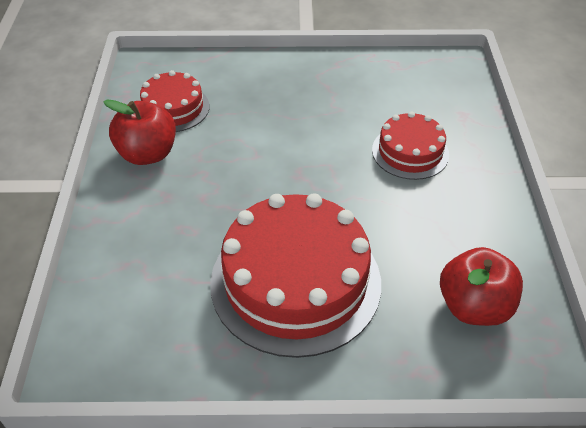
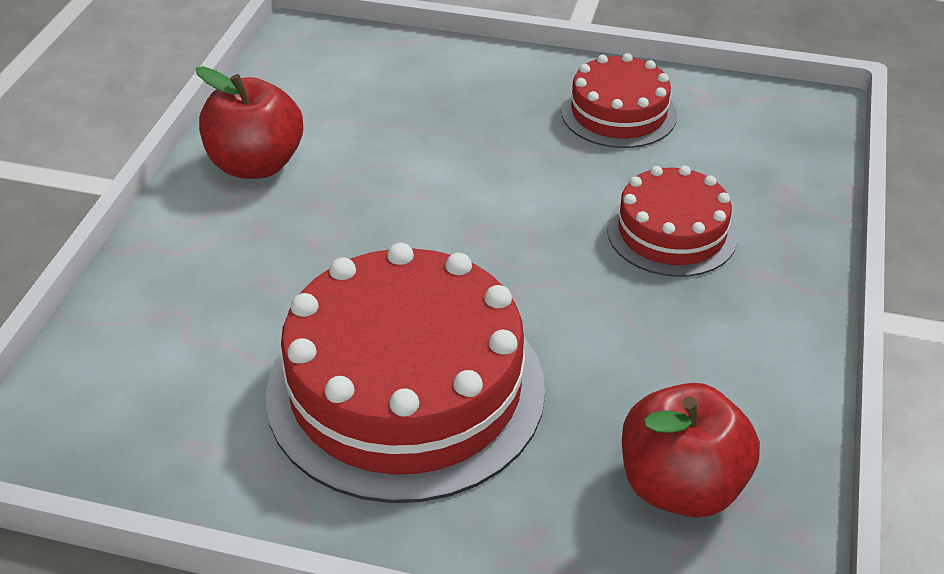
camera: 15 degrees right, 5 degrees down
red cake [140,70,209,132] -> red cake moved to [561,53,677,148]

